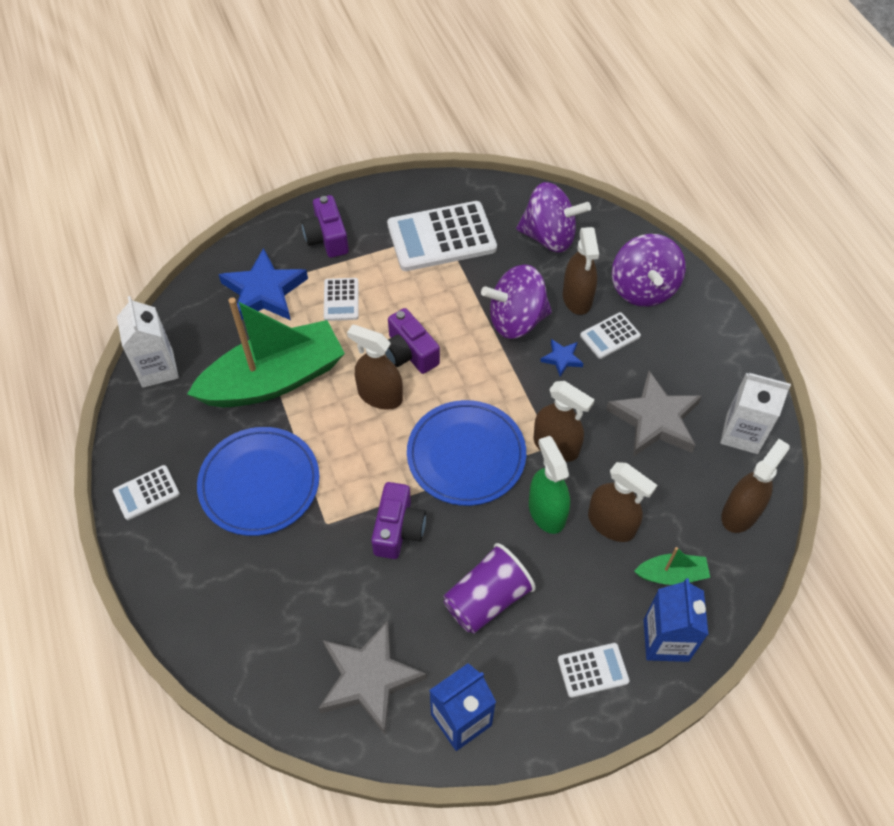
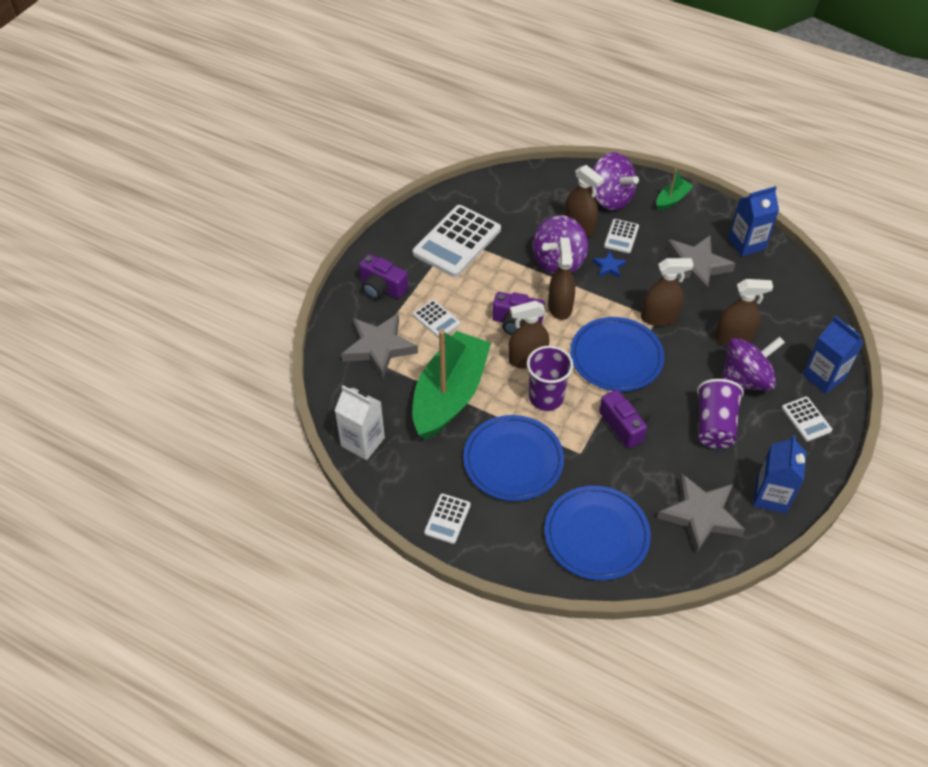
camera: 40 degrees left, 5 degrees down
blue star [219,248,308,320] -> grey star [341,313,418,379]
purple spinning top [516,182,591,253] -> purple spinning top moved to [721,336,785,391]
green spray bottle [529,436,570,534] -> none
white calculator [558,643,629,698] -> white calculator turned 120 degrees clockwise [782,397,832,441]
green boat [634,547,710,585] -> green boat moved to [656,169,693,210]
white carton [720,373,791,454] -> blue carton [728,186,779,257]
brown spray bottle [721,439,790,533] -> brown spray bottle moved to [548,237,575,320]
none -> purple cup [527,346,573,411]
none -> blue plate [545,486,651,580]

